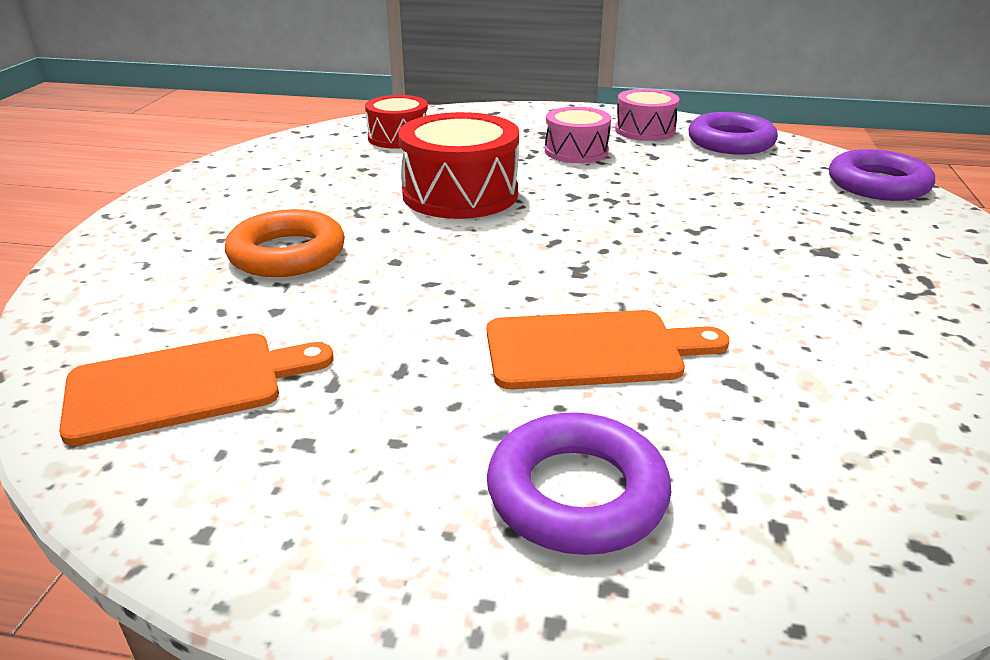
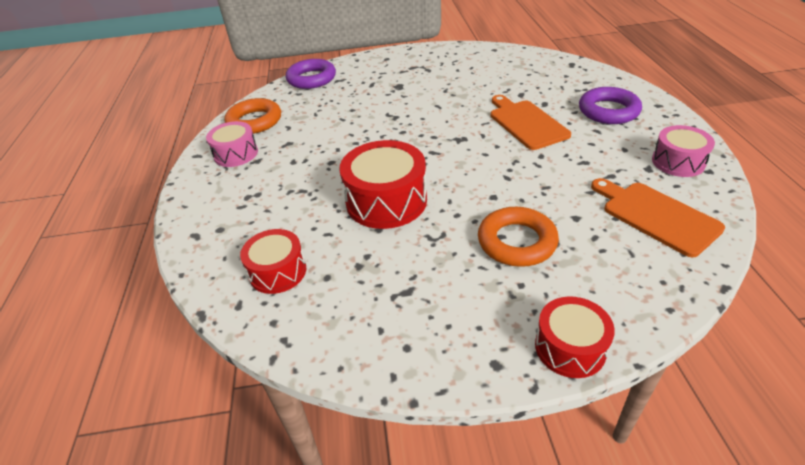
camera: 105 degrees left, 10 degrees up
pink drum [545,107,611,163] -> pink drum moved to [652,125,715,177]
purple ring [688,112,778,155] -> orange ring [224,98,281,134]
none -> red drum [535,296,615,378]

